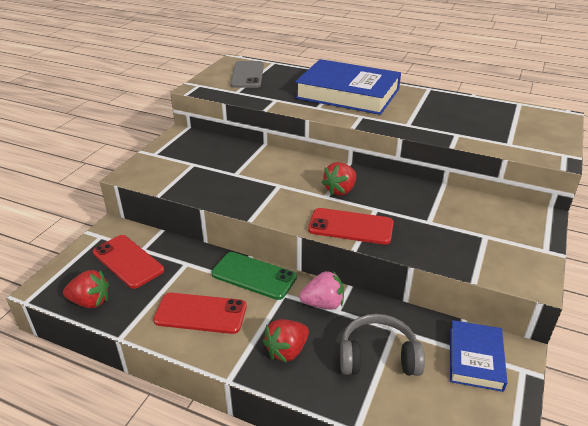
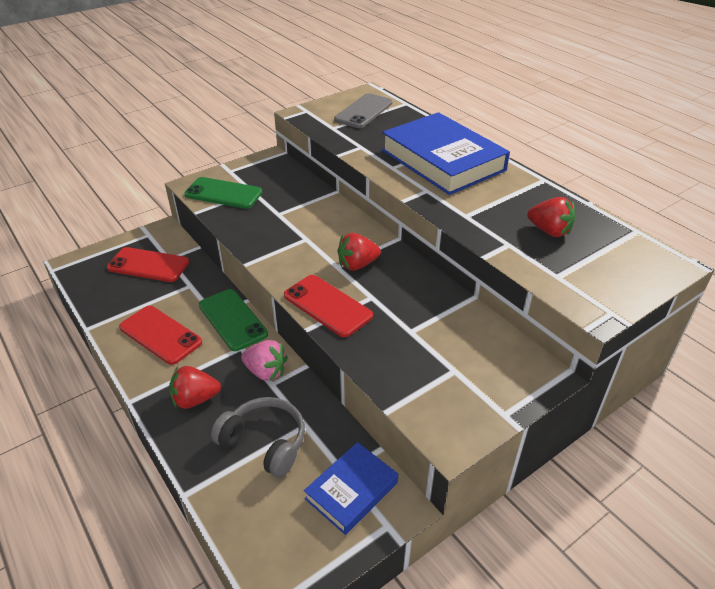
camera: 30 degrees right, 5 degrees up
red strawberry [63,270,109,308] -> red strawberry moved to [527,197,575,237]
red phone [93,235,164,289] -> red phone turned 60 degrees counterclockwise [107,247,189,282]
none -> green phone [184,177,263,209]

